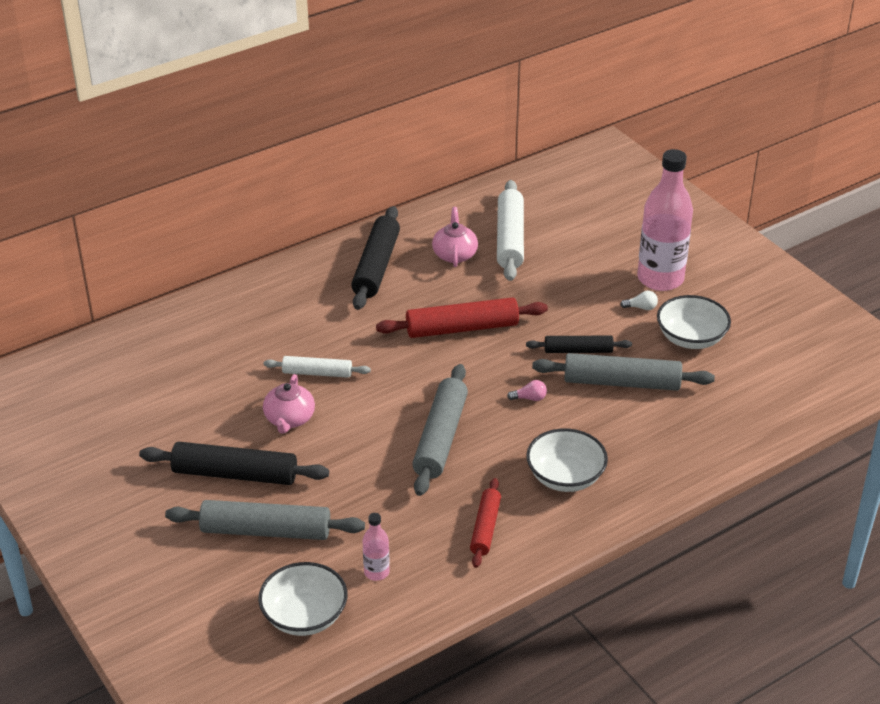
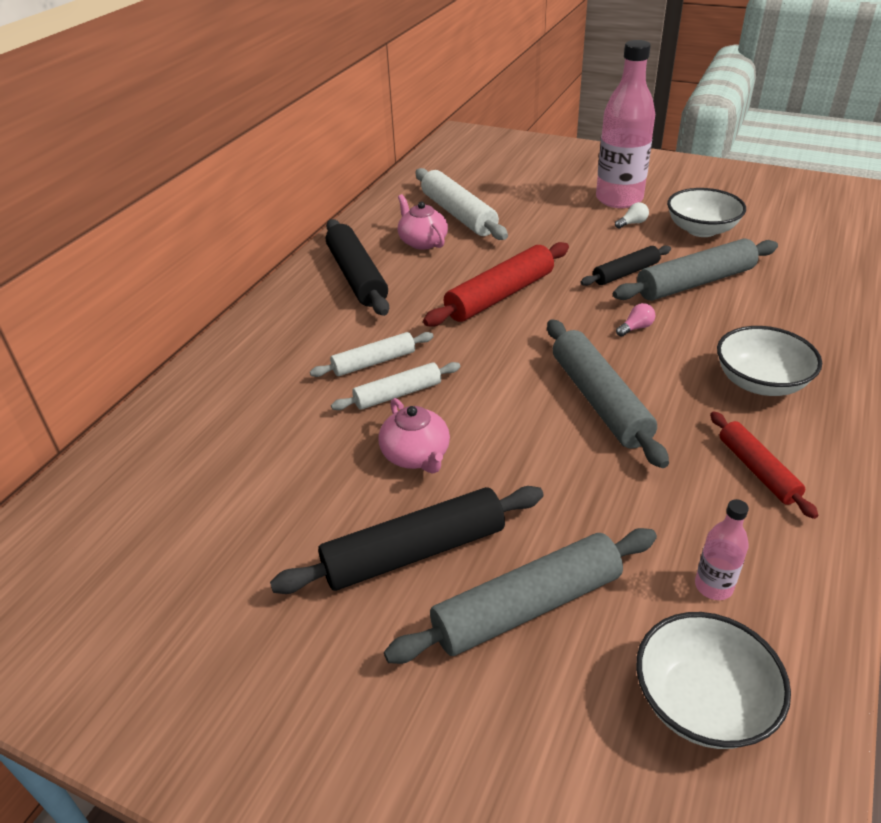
camera: 30 degrees left, 0 degrees up
none -> white rolling pin [310,332,434,377]

